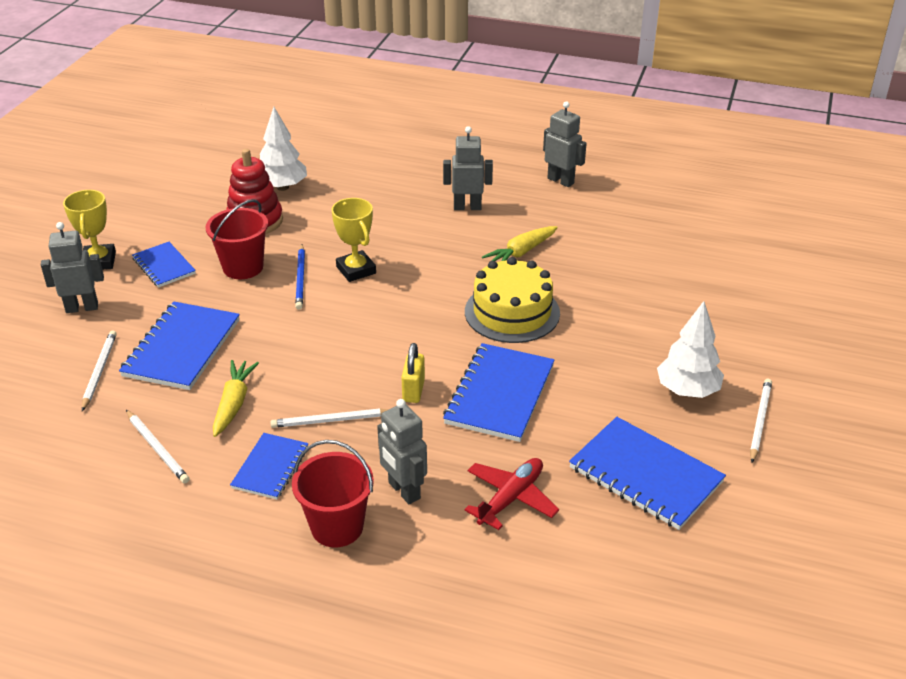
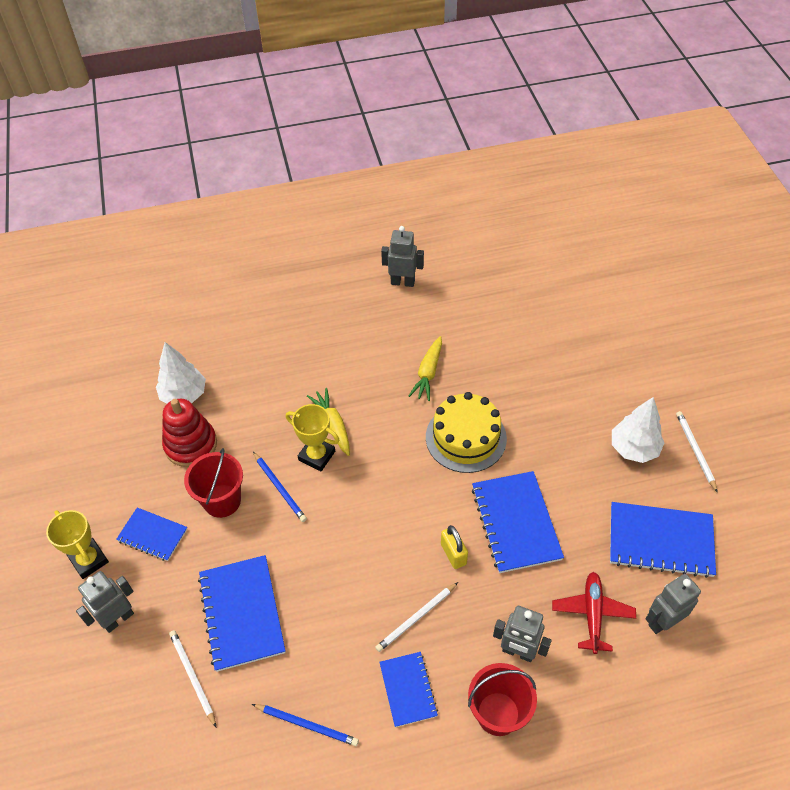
camera: 30 degrees left, 15 degrees up
white pencil [126,410,190,483] -> blue pencil [252,704,359,746]
yellow carrot [213,360,259,437] -> yellow carrot moved to [307,388,350,456]
grey robot [443,126,493,210] -> grey robot moved to [646,574,701,634]

